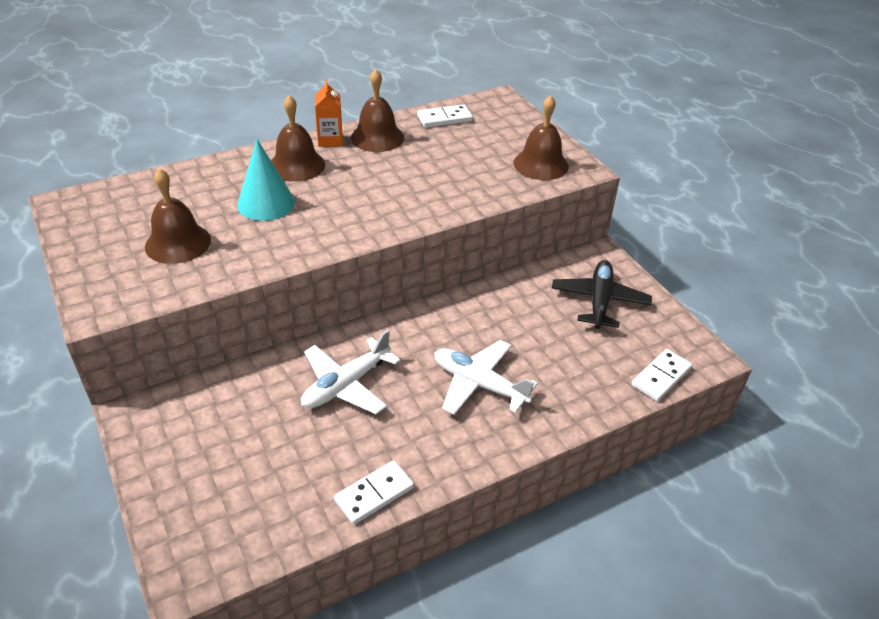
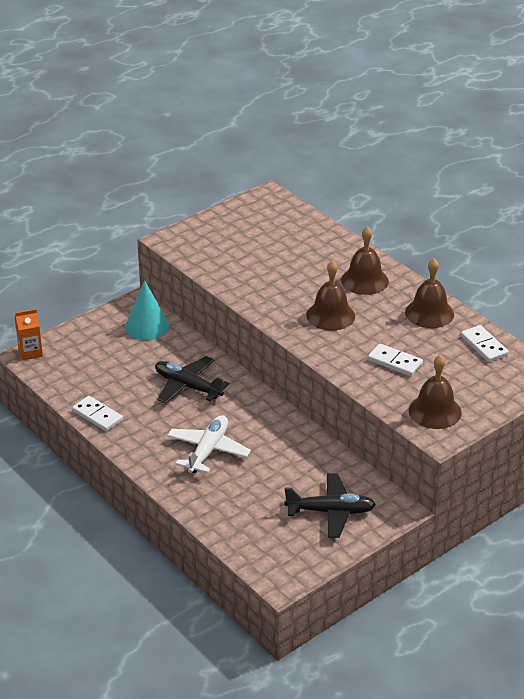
camera: 80 degrees right, 5 degrees down
brown bell [145,168,211,264] -> brown bell moved to [306,260,355,331]
turquoise cone [237,139,295,221] -> turquoise cone moved to [125,280,169,340]
white plane [301,330,401,414] -> black plane [155,356,229,404]
orange carton [315,80,343,147] -> orange carton moved to [15,309,43,361]
white domino [632,349,692,401] -> white domino moved to [368,344,423,376]

